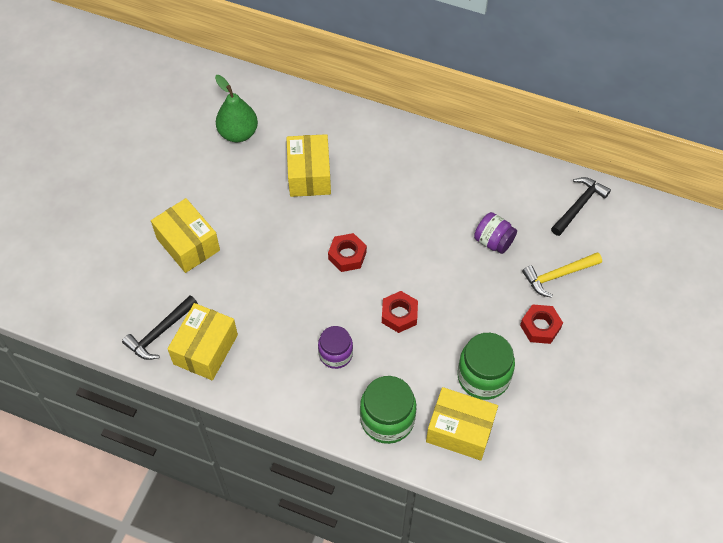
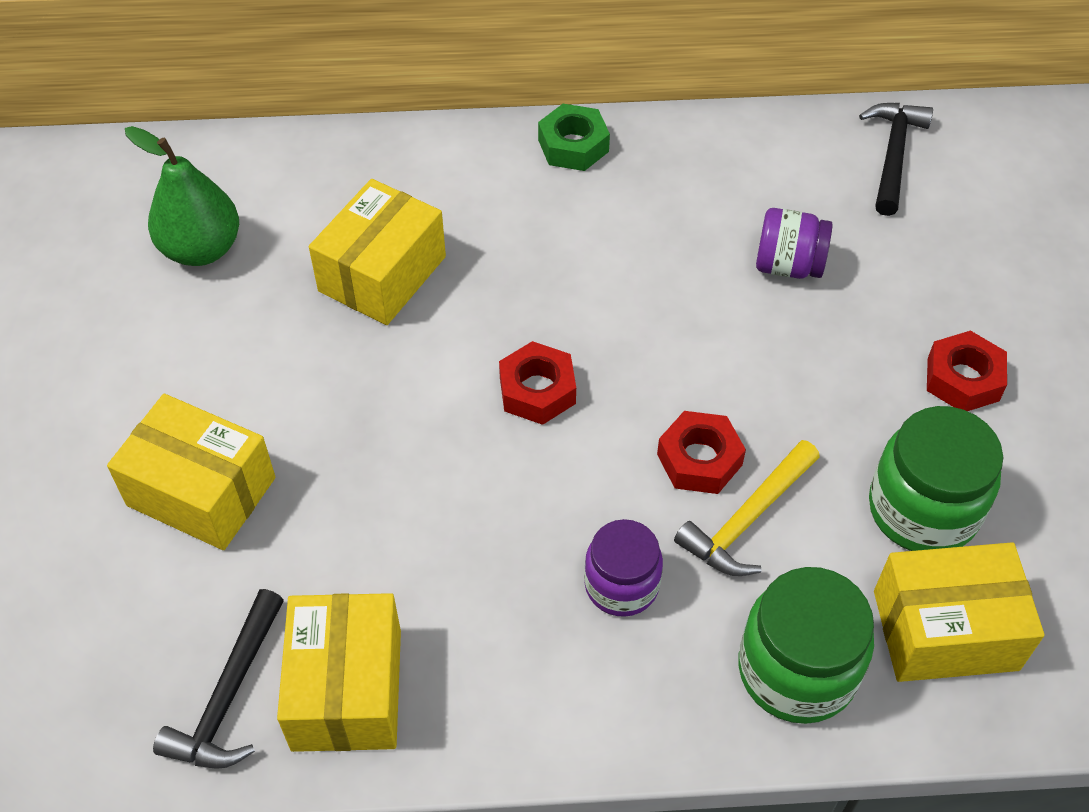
camera: 25 degrees left, 5 degrees down
yellow box [286,134,331,197] -> yellow box turned 60 degrees clockwise [309,179,446,325]
yellow hammer [522,252,602,298] -> yellow hammer moved to [674,440,820,576]
none -> green nut [538,104,610,171]

